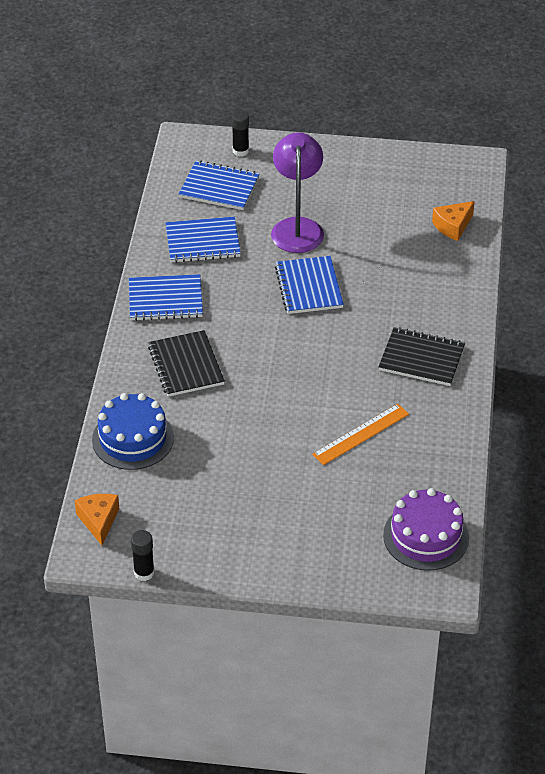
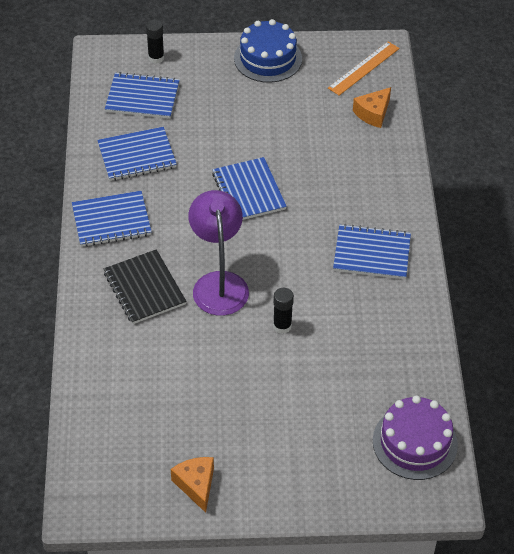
camera: 10 degrees left, 5 degrees up
orange cheese [75,494,119,545] -> orange cheese moved to [171,457,214,513]
blue cake [92,393,174,470] -> blue cake moved to [234,19,302,83]
black glue stick [131,530,155,581] -> black glue stick moved to [273,288,294,334]
purple lamp [271,132,324,253] -> purple lamp moved to [188,190,249,316]
orange ruler [312,404,409,465] -> orange ruler moved to [328,41,400,96]
black notebook [379,327,465,386] -> blue notebook [333,224,411,279]

